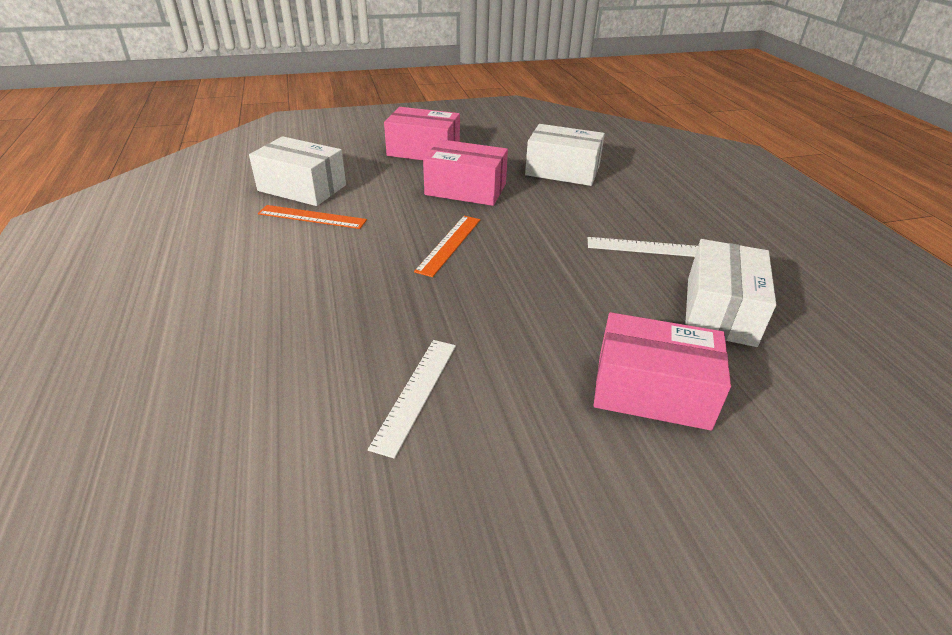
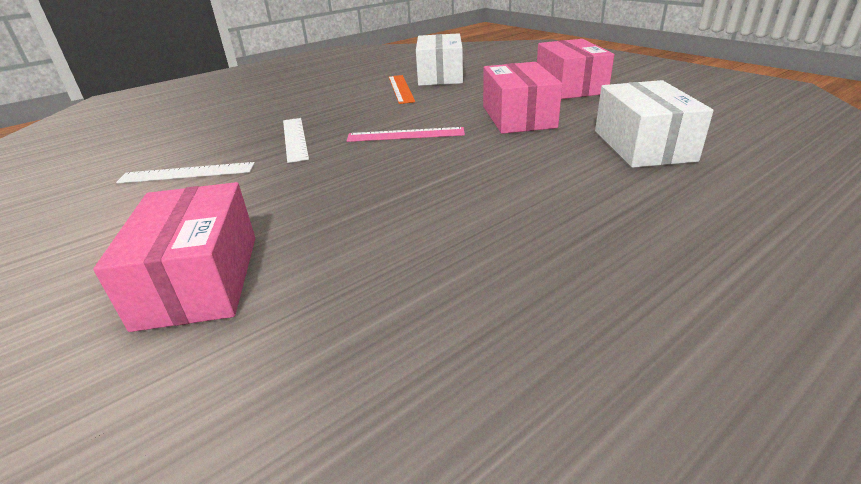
camera: 70 degrees right, 5 degrees down
orange ruler [414,216,481,277] -> pink ruler [346,127,465,142]
white ruler [588,237,698,257] -> white ruler moved to [283,118,309,163]
white box [685,239,776,347] -> none

